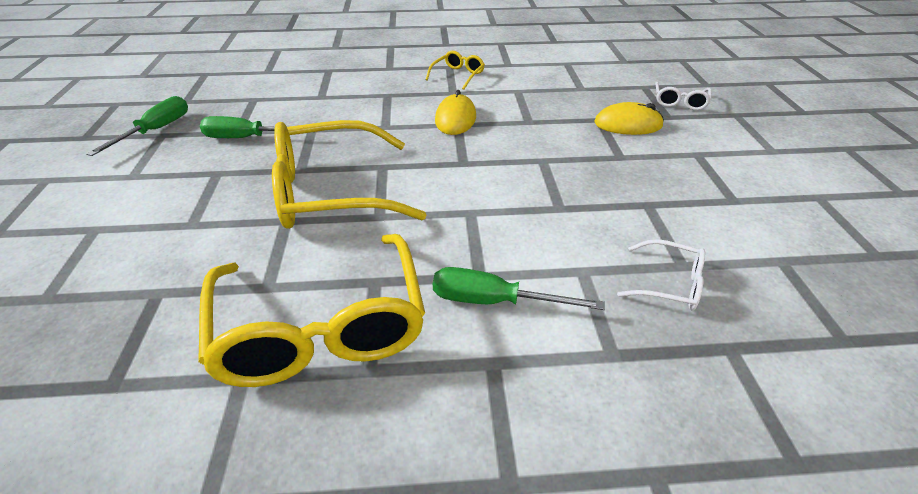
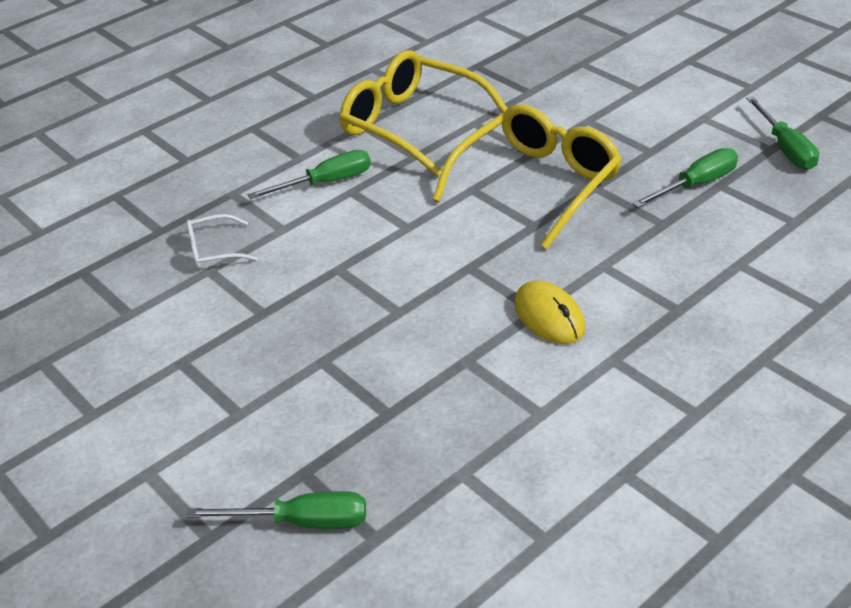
camera: 145 degrees right, 0 degrees up
yellow glasses [426,51,485,90] -> none
yellow mouse [594,102,664,135] -> none
white glasses [655,82,712,110] -> green screwdriver [187,491,366,529]

